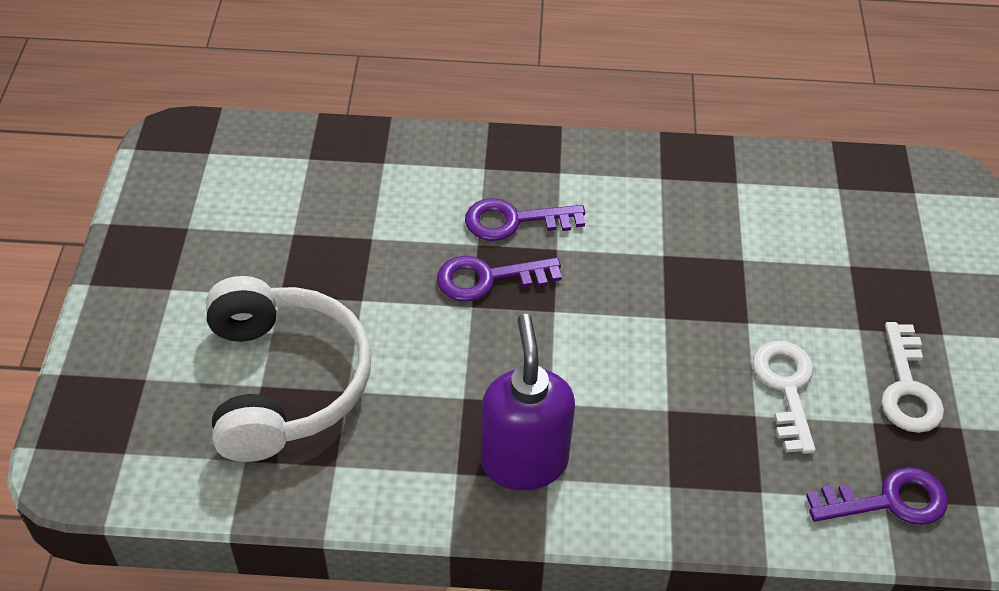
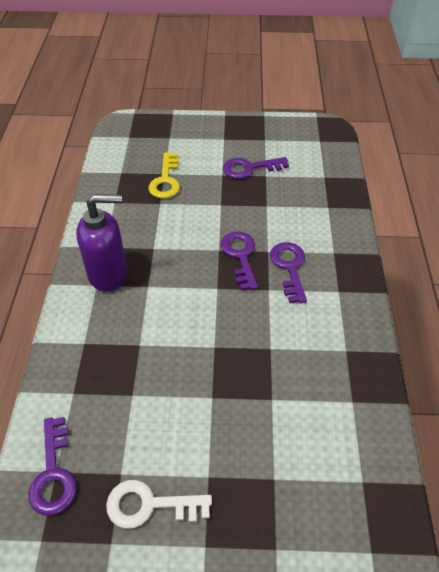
camera: 90 degrees right, 0 degrees up
white headphones [206,276,371,462] -> yellow key [148,153,180,199]
white key [752,341,816,454] -> none
none -> purple key [223,157,289,179]

